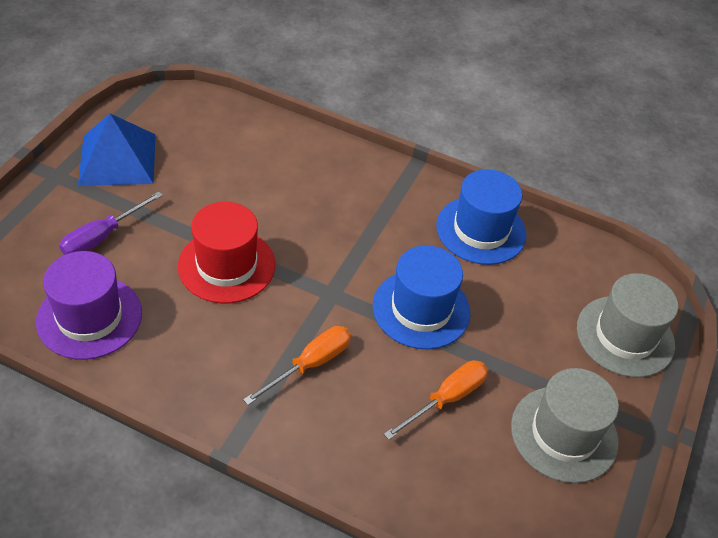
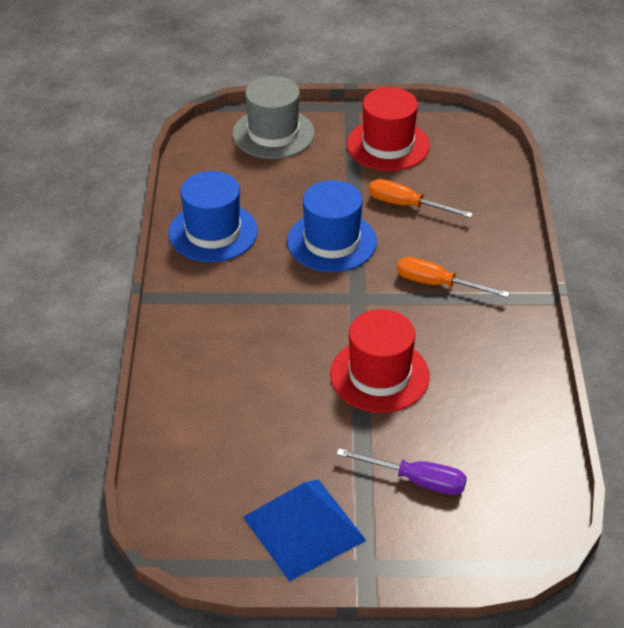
camera: 110 degrees left, 5 degrees down
purple hat [36,251,142,360] -> none
grey hat [511,368,619,483] -> red hat [347,87,430,171]

